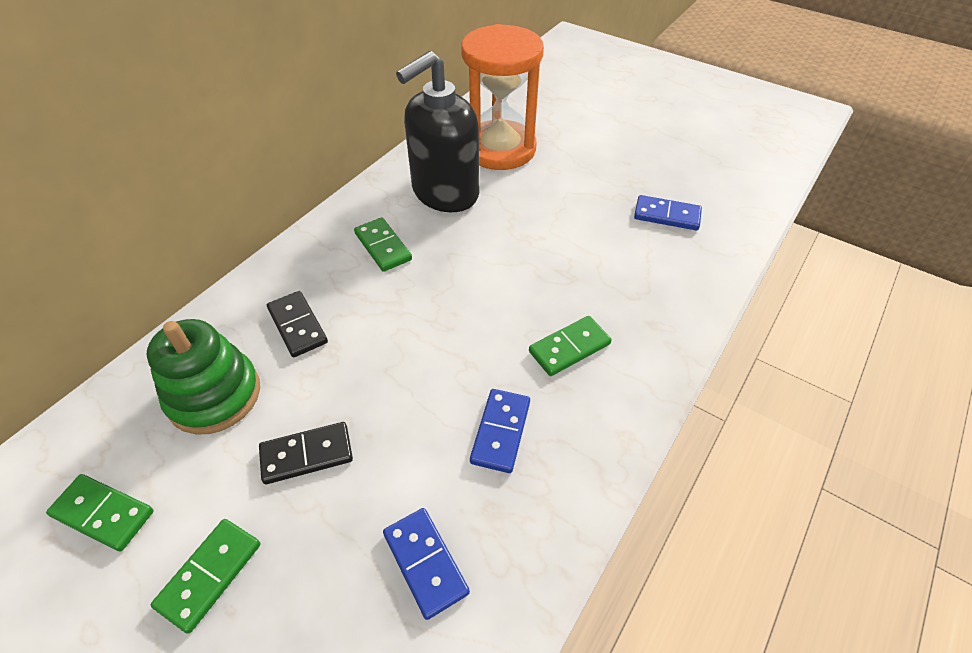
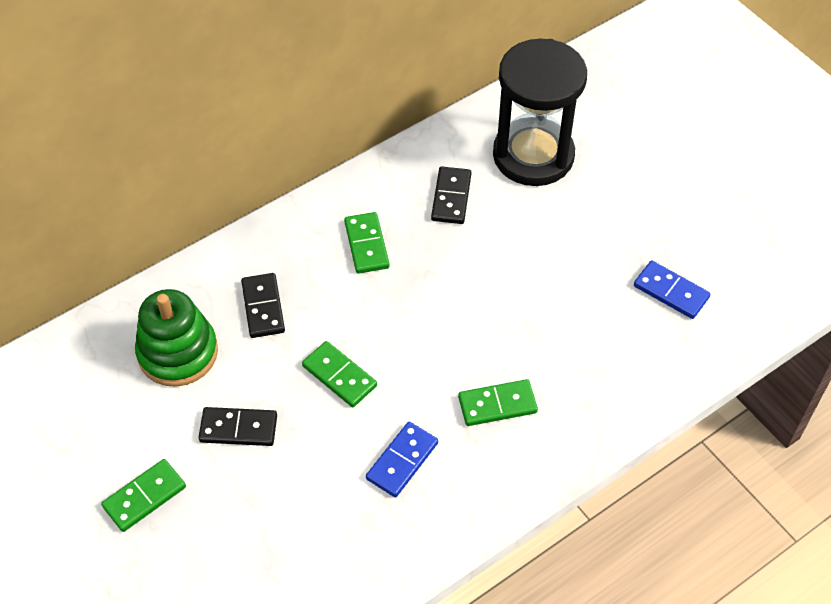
camera: 20 degrees right, 5 degrees up
green domino [46,474,154,551] -> green domino moved to [302,341,377,407]
blue domino [383,508,470,620] -> none
black soap dispenser [396,51,479,212] -> black domino [431,166,471,224]
orange hourglass [461,24,544,170] -> black hourglass [493,39,587,186]

